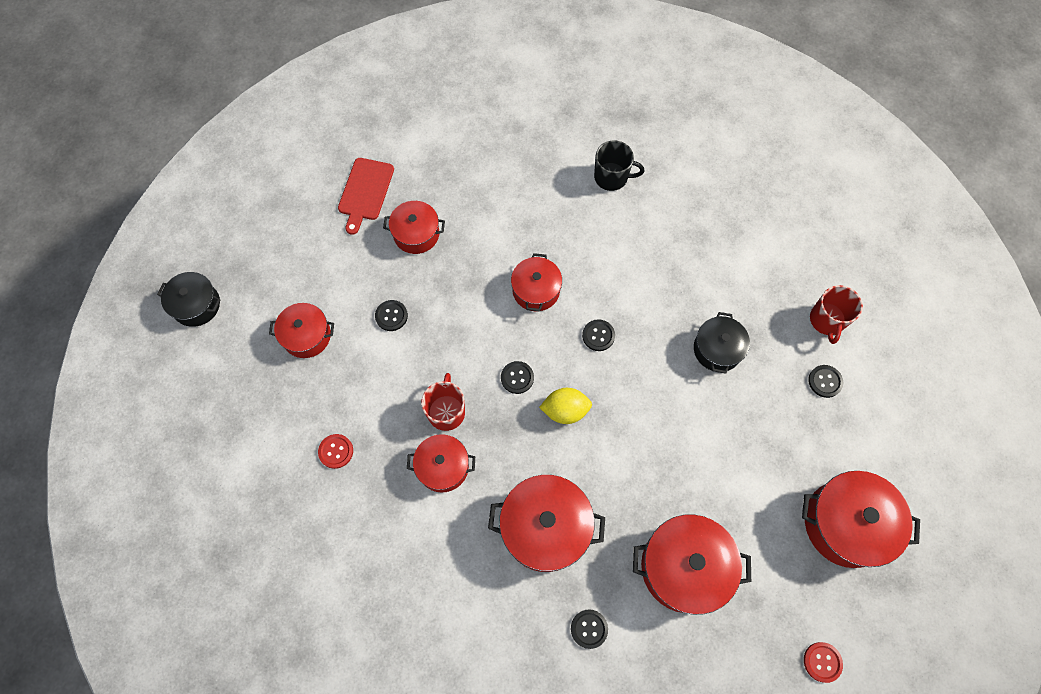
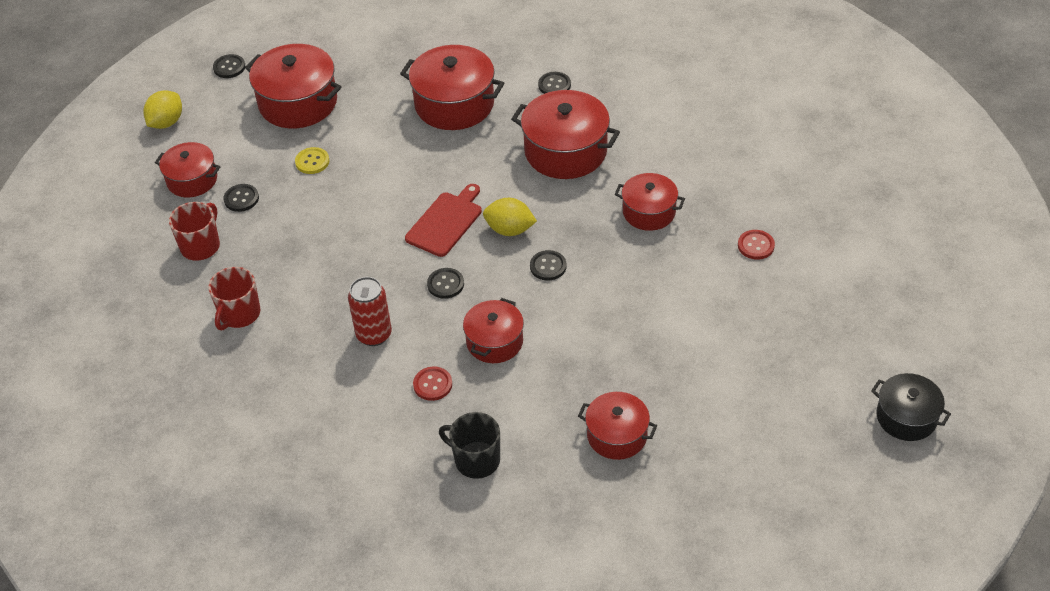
camera: 160 degrees left, 20 degrees down
red pot [269,303,334,358] -> red pot moved to [155,142,220,197]
red cutting board [338,158,394,235] -> red cutting board moved to [405,184,482,257]
black button [375,300,408,331] -> black button moved to [213,54,245,78]
red mug [421,373,465,431] -> red mug moved to [208,267,260,330]
black mug [594,140,644,191] -> black mug moved to [439,412,500,479]
black pot [694,312,750,374] -> none
red button [804,642,843,683] -> red button moved to [413,367,452,401]
none -> yellow lemon [143,90,182,129]
none -> yellow button [295,147,329,174]
none -> red can [348,277,392,346]

